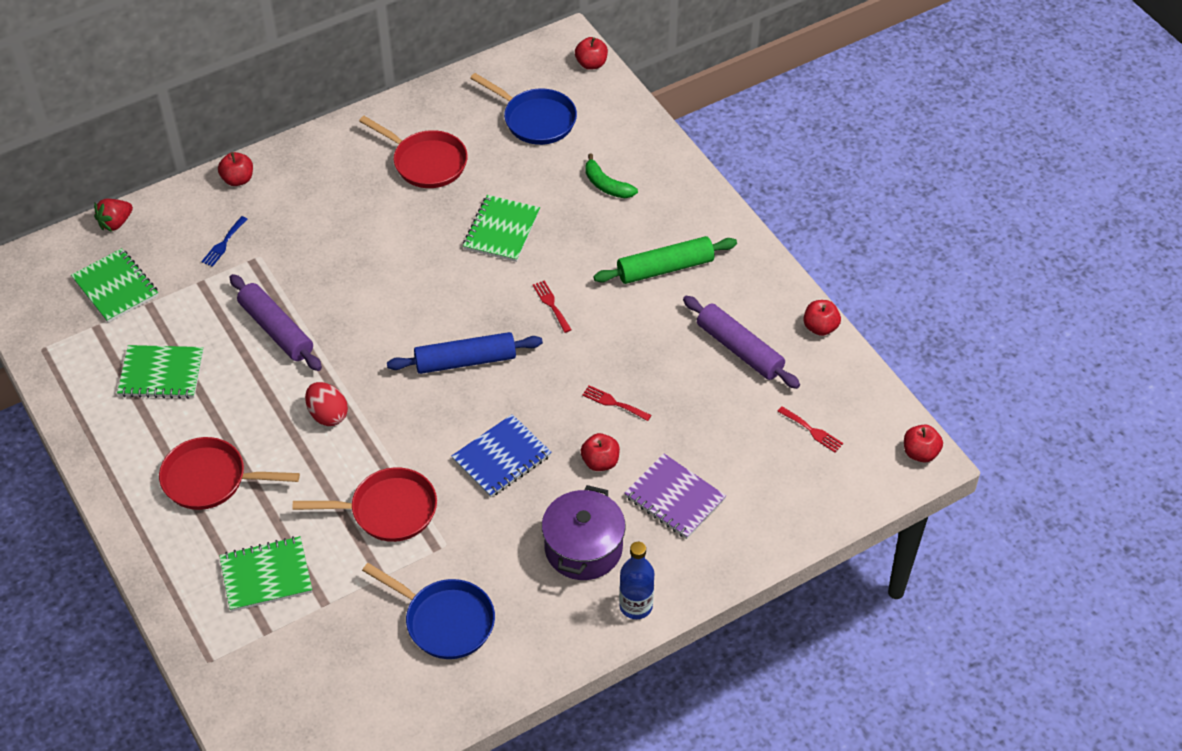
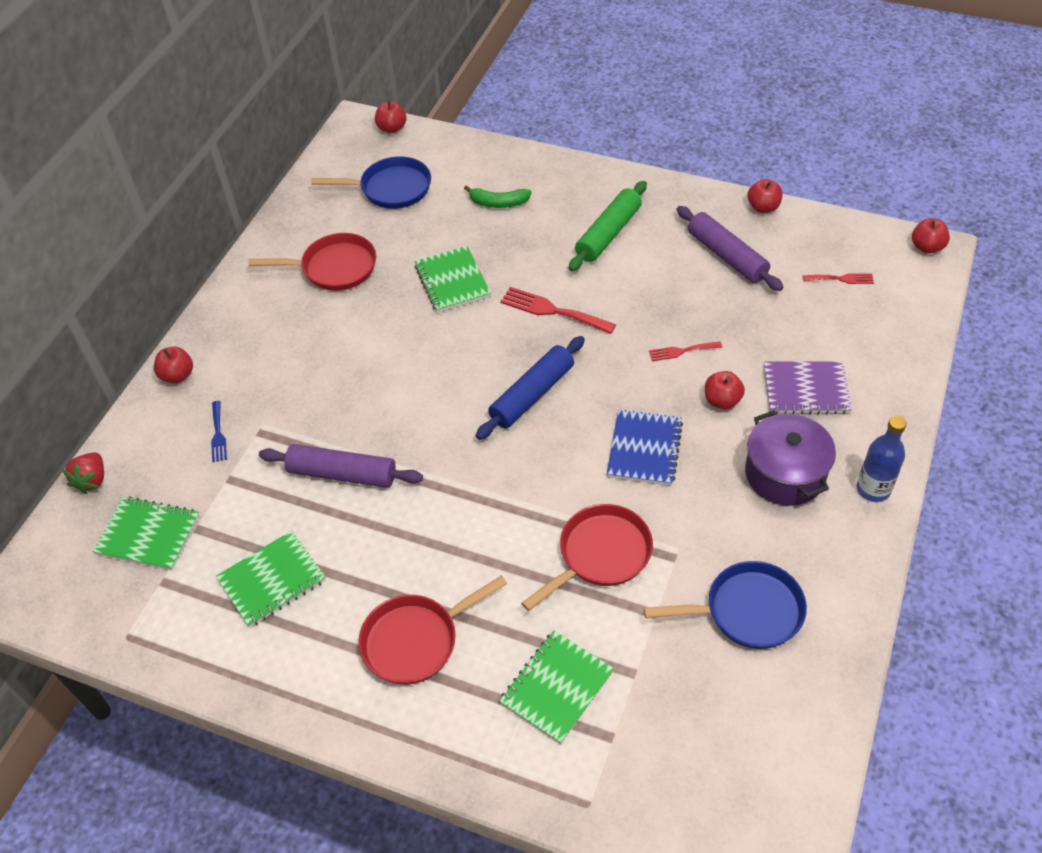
camera: 35 degrees left, 0 degrees up
red egg [305,382,348,426] -> none
red fork [533,280,572,333] -> red fork [500,287,616,334], size x1.70
purple rolling pin [683,296,800,389] -> purple rolling pin turned 45 degrees clockwise [677,206,784,291]

